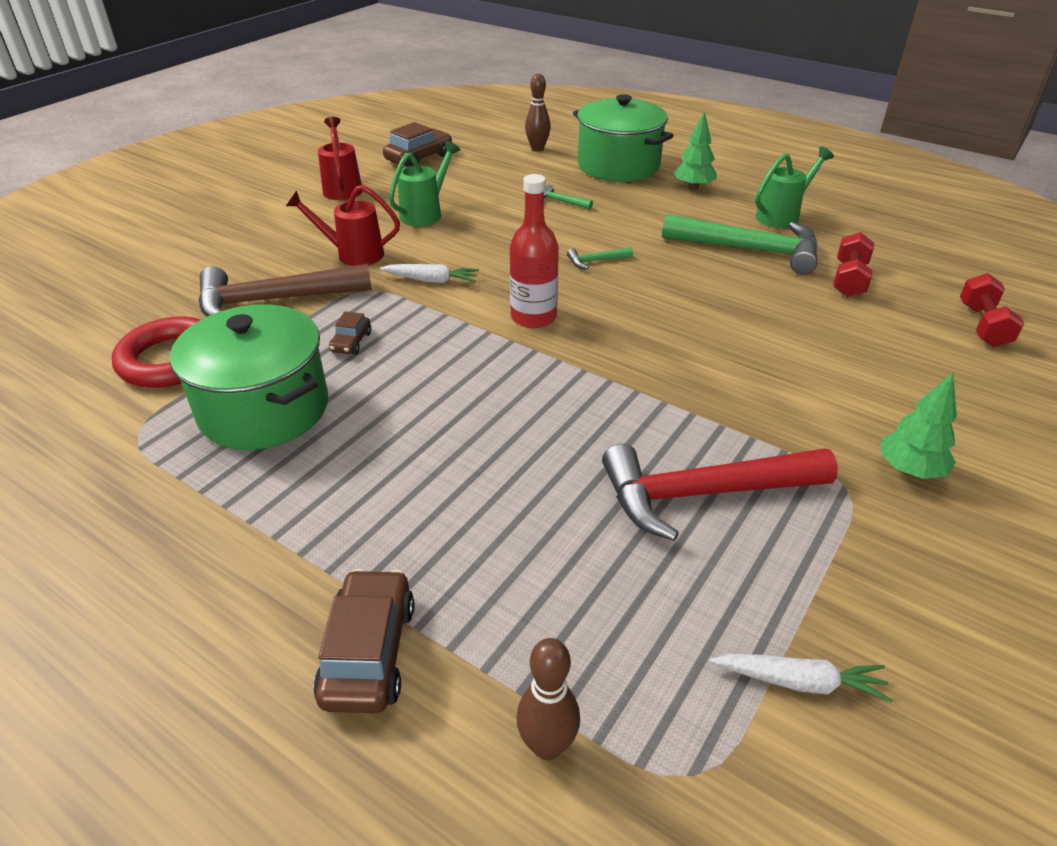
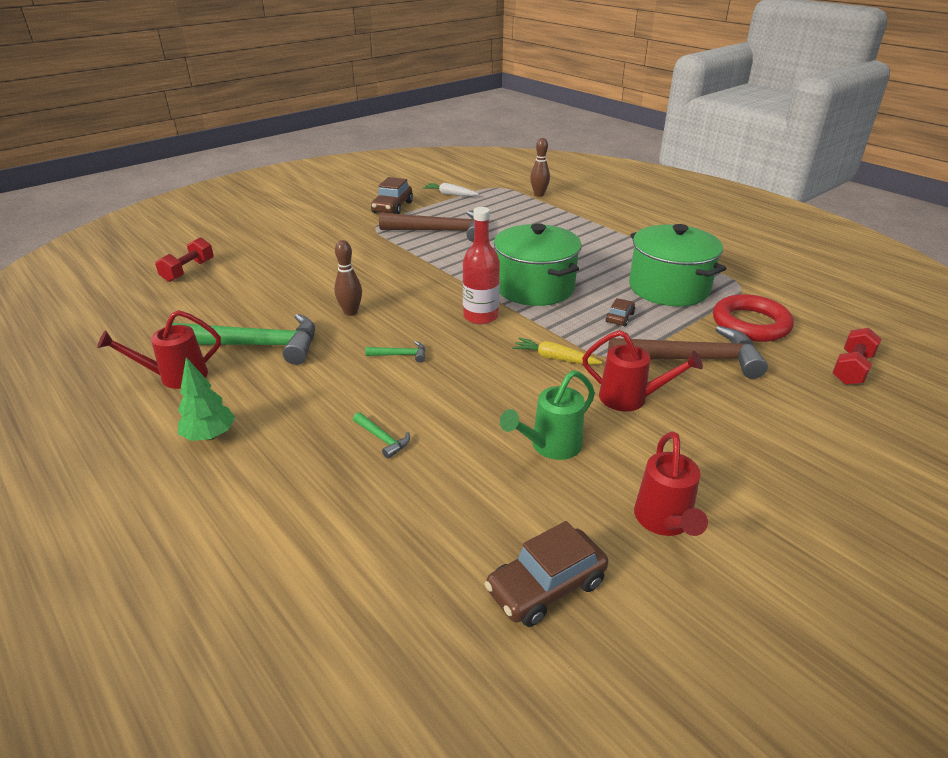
camera: 165 degrees left, 5 degrees down
brown car [313,569,414,713] -> brown car moved to [371,177,413,214]
white carrot [379,264,479,283] -> yellow carrot [512,338,602,365]
brown bowling pin [525,74,551,152] -> brown bowling pin moved to [334,240,362,316]
green pot [573,94,674,182] -> green pot moved to [494,223,582,306]
red hammer [602,444,838,541] -> brown hammer [379,211,475,242]
green hammer [662,214,818,275] -> green hammer turned 150 degrees clockwise [172,314,315,365]
green watering can [755,147,834,228] -> red watering can [97,310,221,389]
red dumbbell [833,232,874,297] -> red dumbbell moved to [832,328,881,385]
green tree [881,373,957,479] -> none

